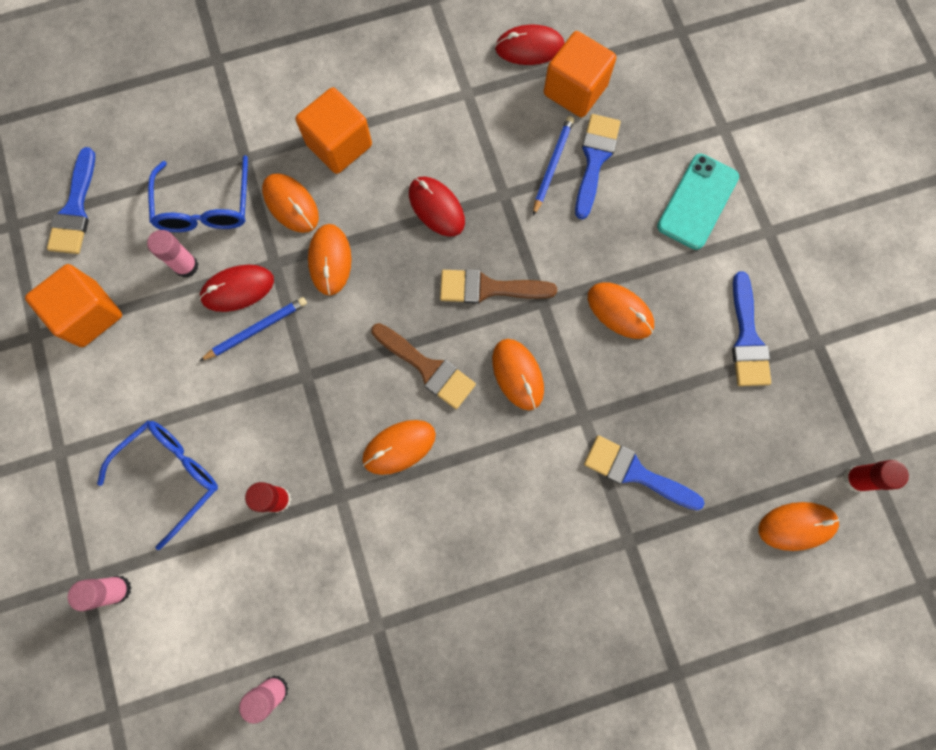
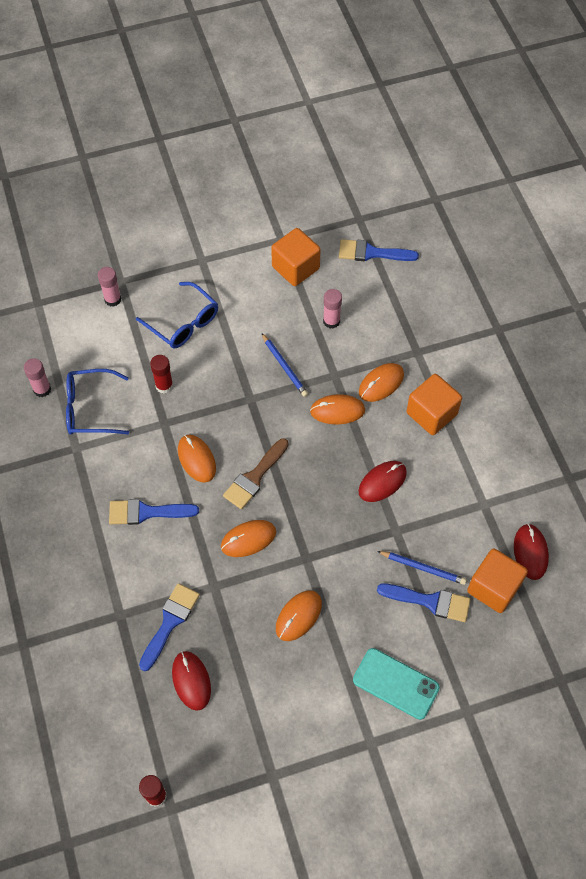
camera: 90 degrees right, 15 degrees down
blue glasses [148,155,248,232] -> blue glasses moved to [66,369,129,435]
red mouse [199,265,274,312] -> red mouse moved to [172,651,211,711]
brown brush [440,269,557,304] -> none
blue brush [732,271,771,386] -> blue brush moved to [109,499,199,525]
orange mouse [758,502,839,551] -> none

